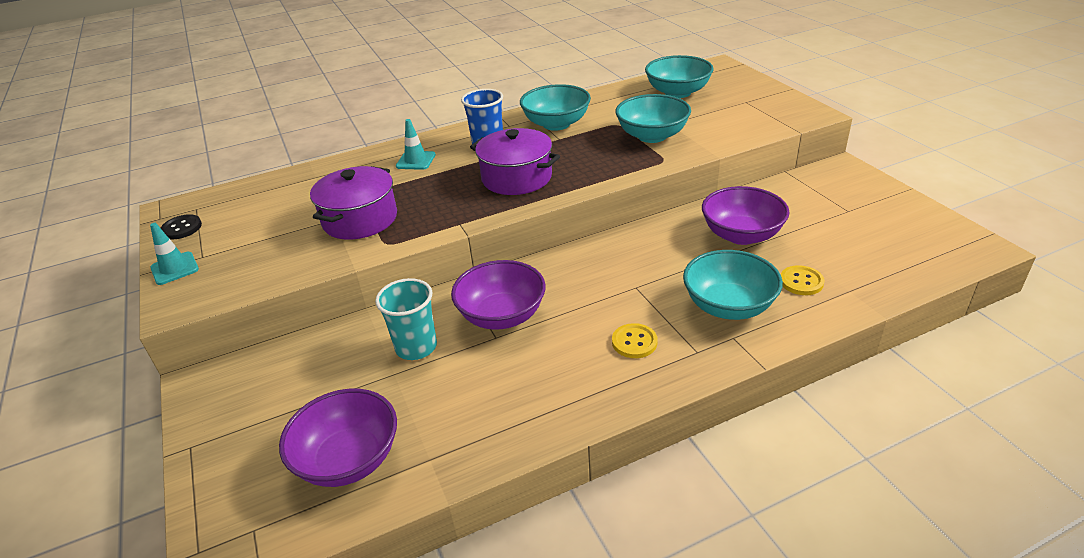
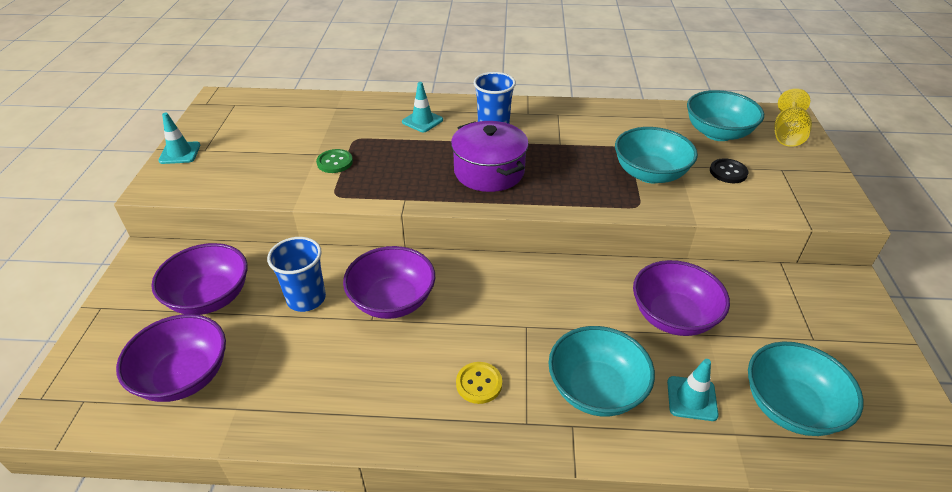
camera: 25 degrees right, 5 degrees up
black button [161,214,202,239] -> black button moved to [710,158,749,183]
purple pot [310,166,397,240] -> green button [316,149,353,173]
turquoise cup [375,278,437,360] -> blue cup [267,237,326,312]
turquoise bowl [520,84,591,131] -> turquoise bowl moved to [748,341,864,436]
yellow button [781,265,825,295] -> turquoise traffic cone [667,359,719,421]
none -> purple bowl [151,243,247,315]
none -> yellow goblet [774,88,812,147]

